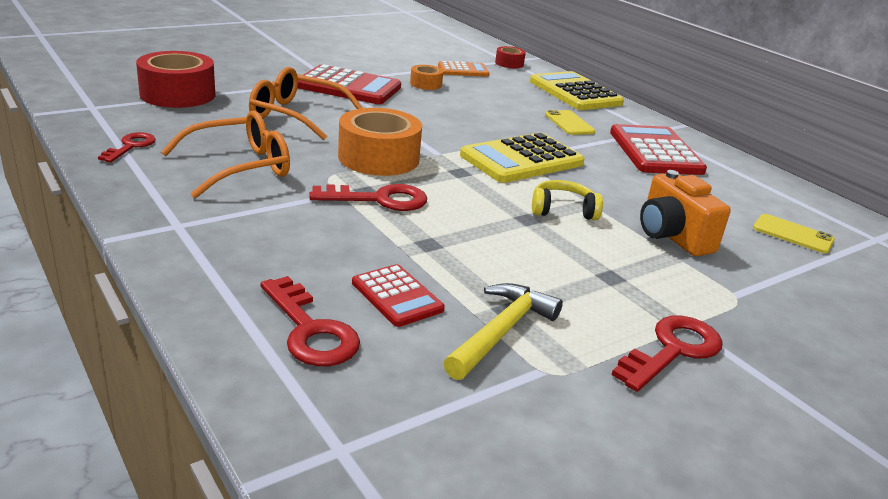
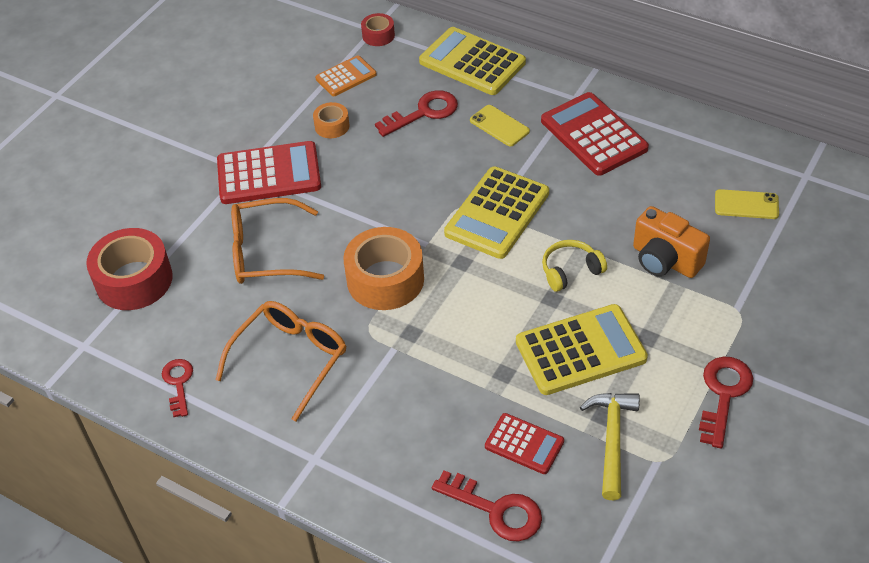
camera: 20 degrees left, 20 degrees up
red key [309,184,427,211] -> red key moved to [375,90,458,137]
none -> yellow calculator [516,304,648,395]

